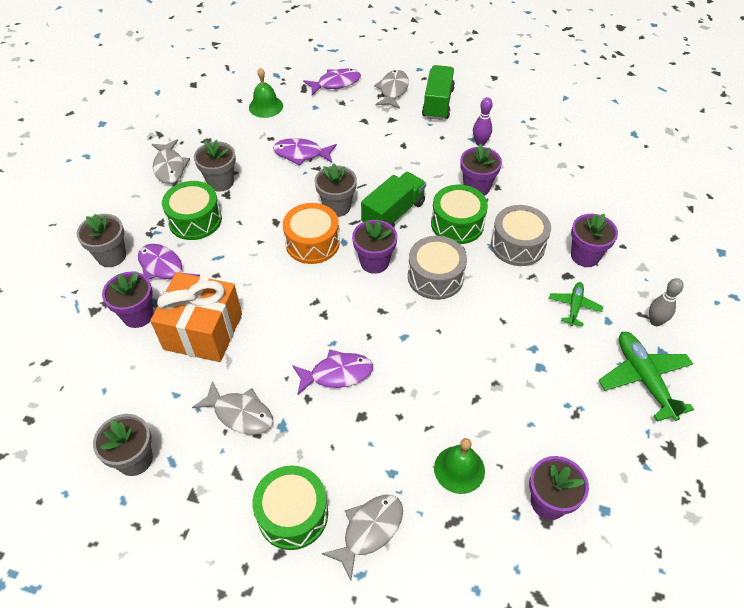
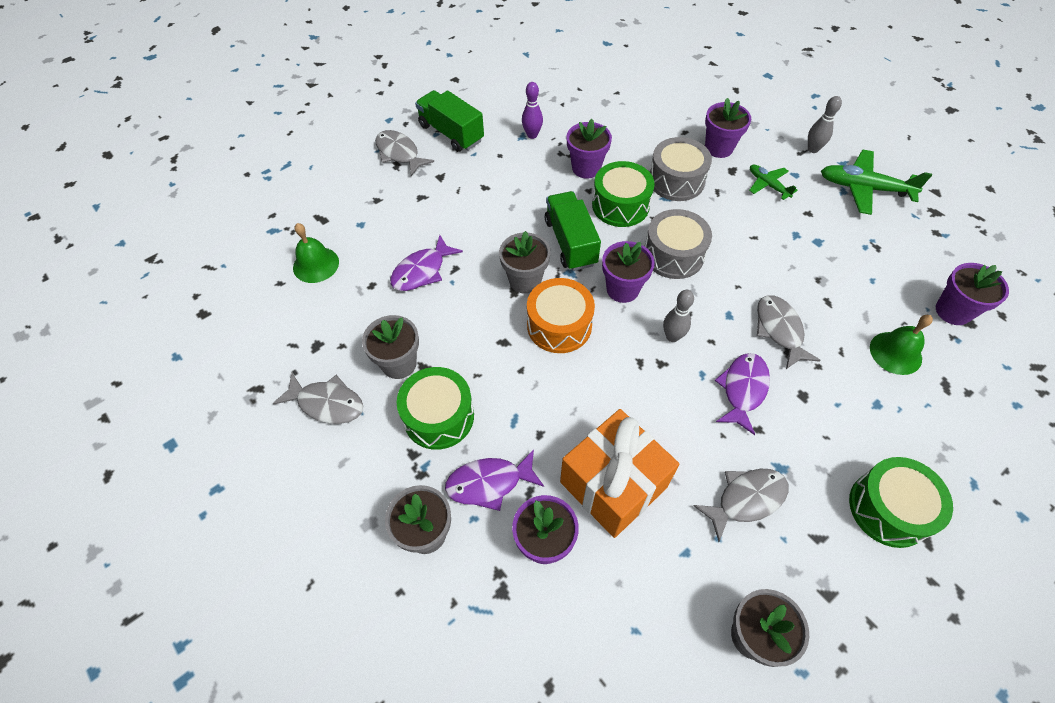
camera: 55 degrees left, 5 degrees up
purple fish [303,68,361,95] -> none
grey fish [322,495,403,581] -> grey fish moved to [757,295,821,369]
none -> grey bowling pin [663,290,694,342]

